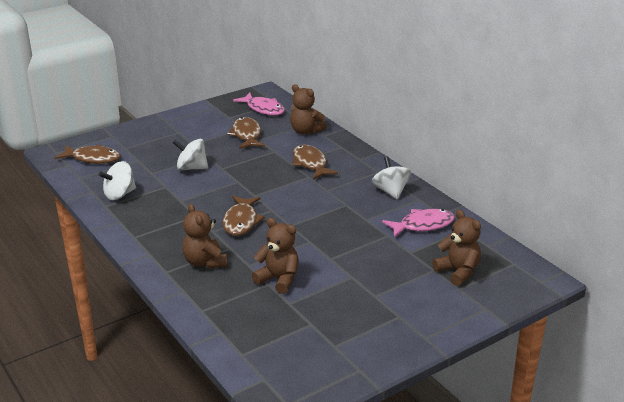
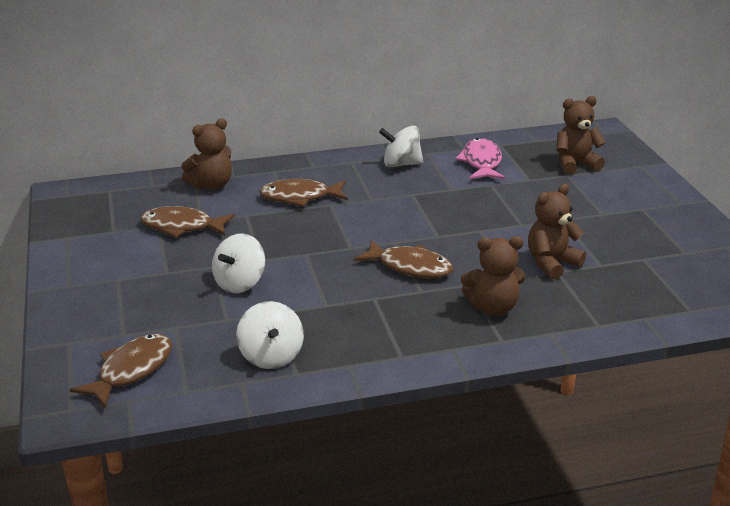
camera: 70 degrees left, 0 degrees up
pink fish [233,93,285,115] -> none

